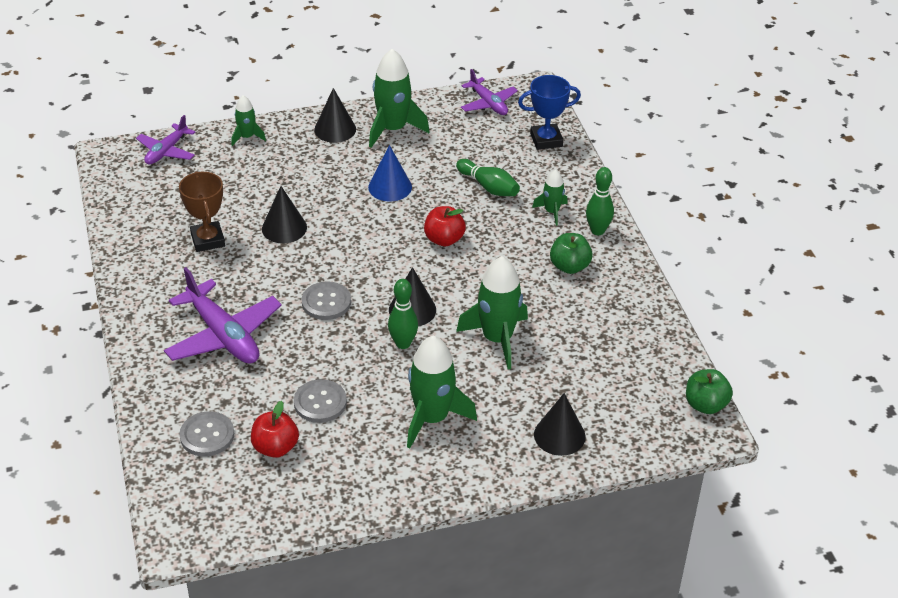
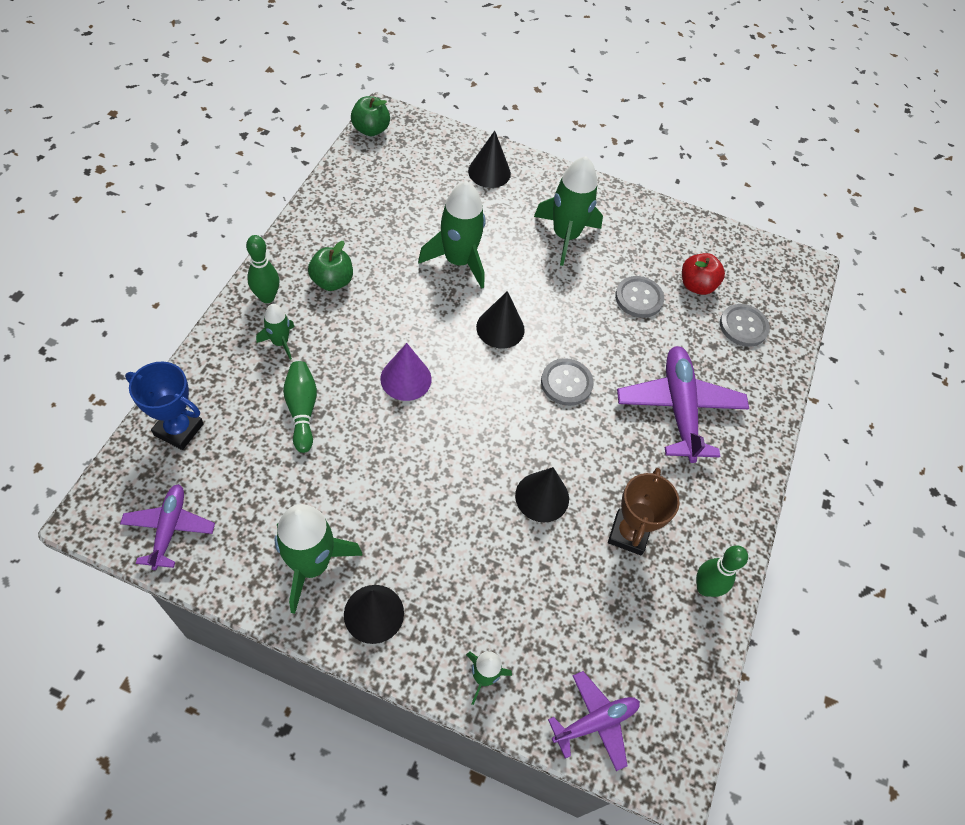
camera: 150 degrees left, 15 degrees up
blue cone [368,145,412,201] -> none
green bowling pin [388,279,418,349] -> green bowling pin moved to [696,545,748,597]
red apple [424,206,466,246] -> purple cone [380,343,432,401]

